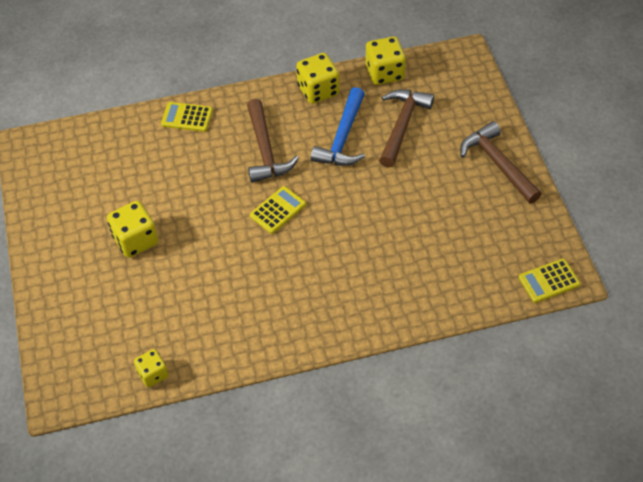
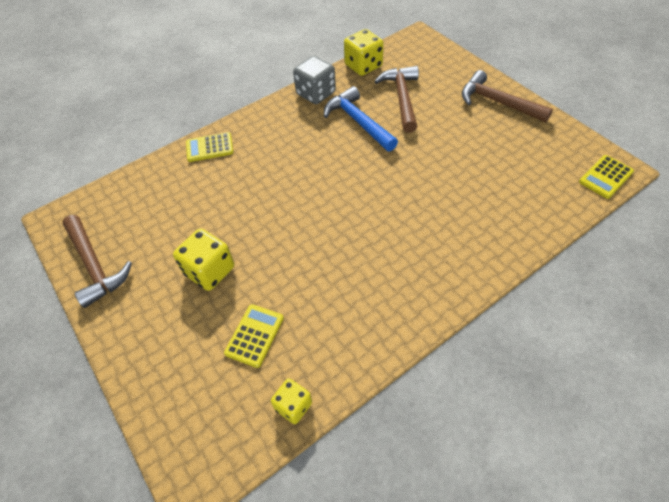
camera: 20 degrees left, 0 degrees up
brown hammer [247,99,299,183] -> brown hammer moved to [62,215,132,308]
yellow calculator [250,186,306,234] -> yellow calculator moved to [224,304,284,368]
yellow dice [296,53,339,104] -> grey dice [293,56,336,104]
blue hammer [311,87,365,166] -> blue hammer turned 150 degrees clockwise [324,86,398,152]

